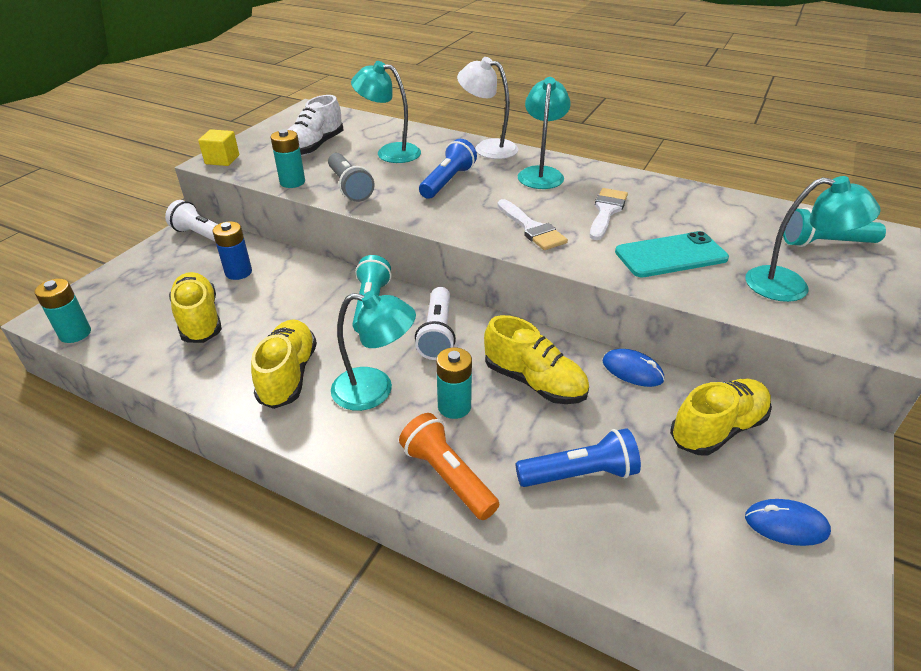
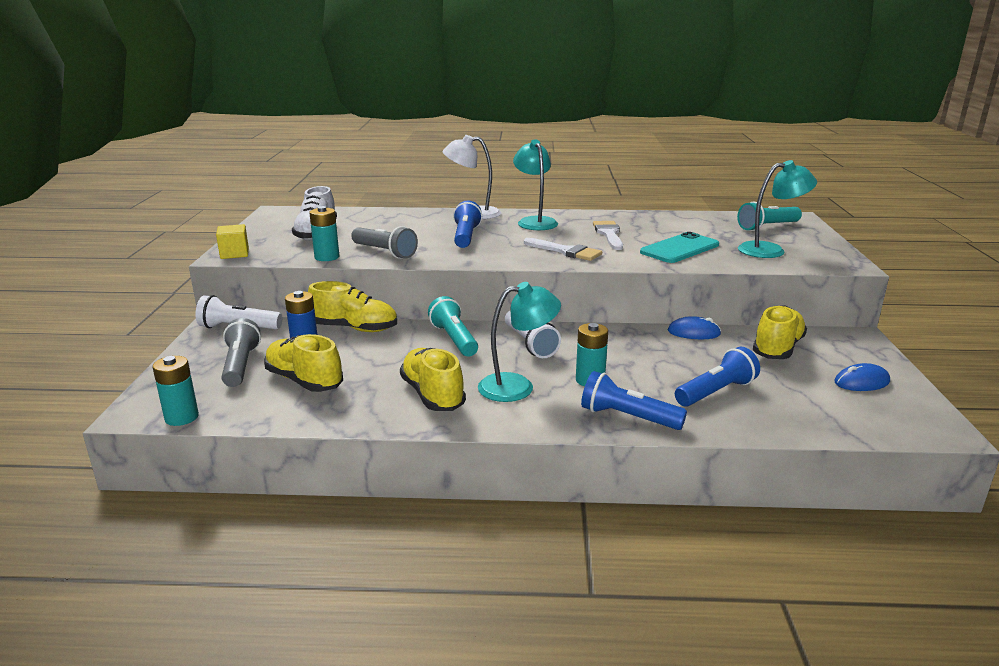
camera: 25 degrees left, 15 degrees down
turquoise lamp [351,61,421,163] -> none
orange flashlight [399,413,499,520] -> blue flashlight [581,371,687,430]
yellow shoe [484,315,589,404] -> yellow shoe moved to [308,281,397,332]
none -> grey flashlight [221,318,261,387]

